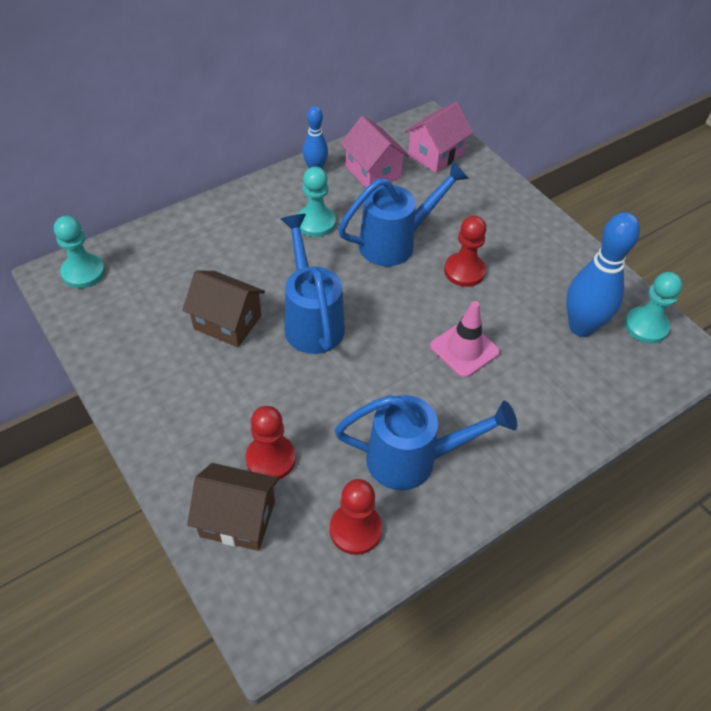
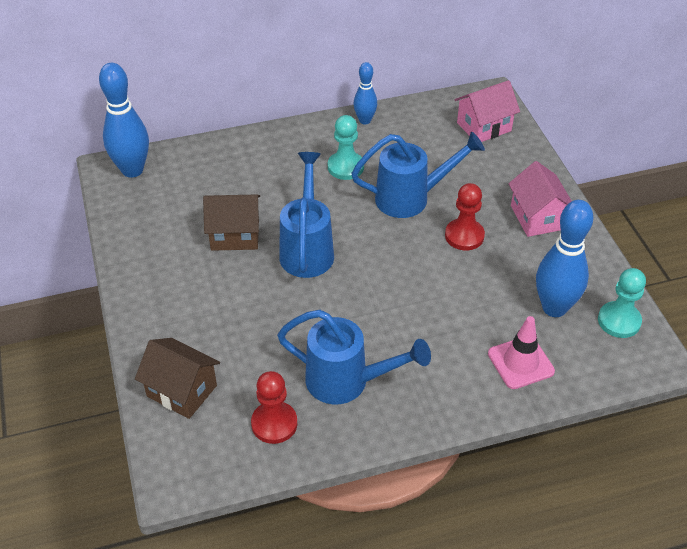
camera: 20 degrees right, 5 degrees down
turquoise pawn [54,216,105,288] -> blue bowling pin [99,63,149,178]
brown house [183,270,265,347] -> brown house turned 45 degrees counterclockwise [203,195,260,251]
red pawn [246,406,296,479] -> none
pink house [340,116,409,188] -> pink house moved to [508,161,572,237]
pink traffic cone [430,301,500,378] -> pink traffic cone moved to [488,316,555,389]

